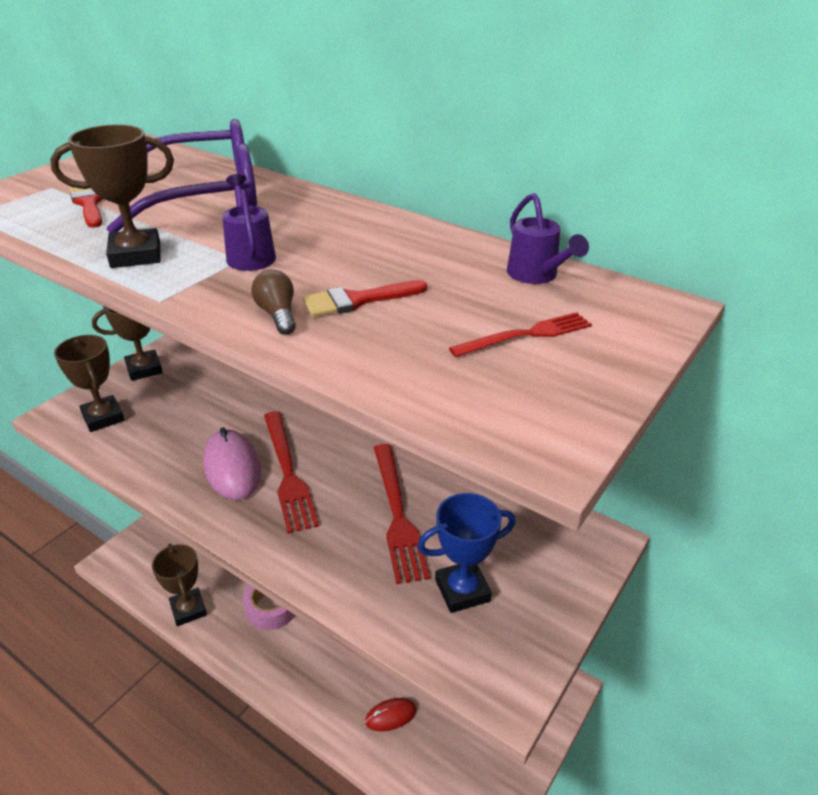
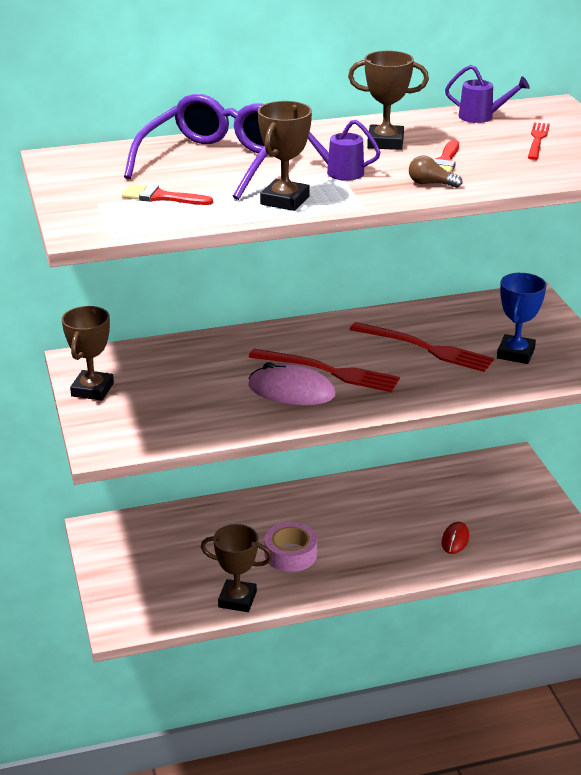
camera: 50 degrees left, 5 degrees down
brown trophy [54,335,125,432] -> brown trophy moved to [348,51,429,150]

